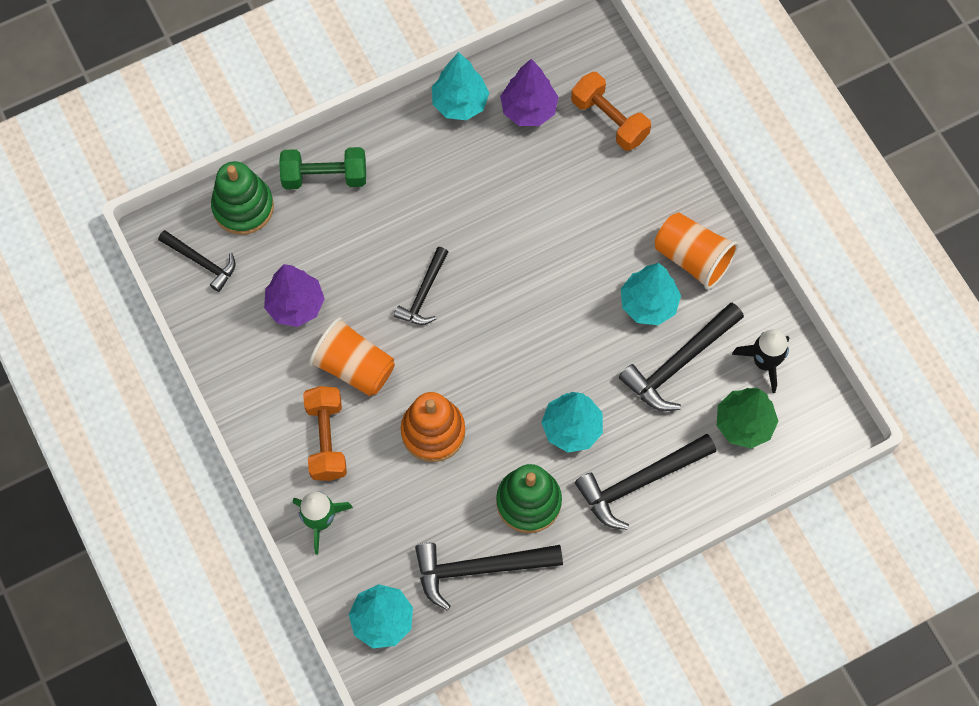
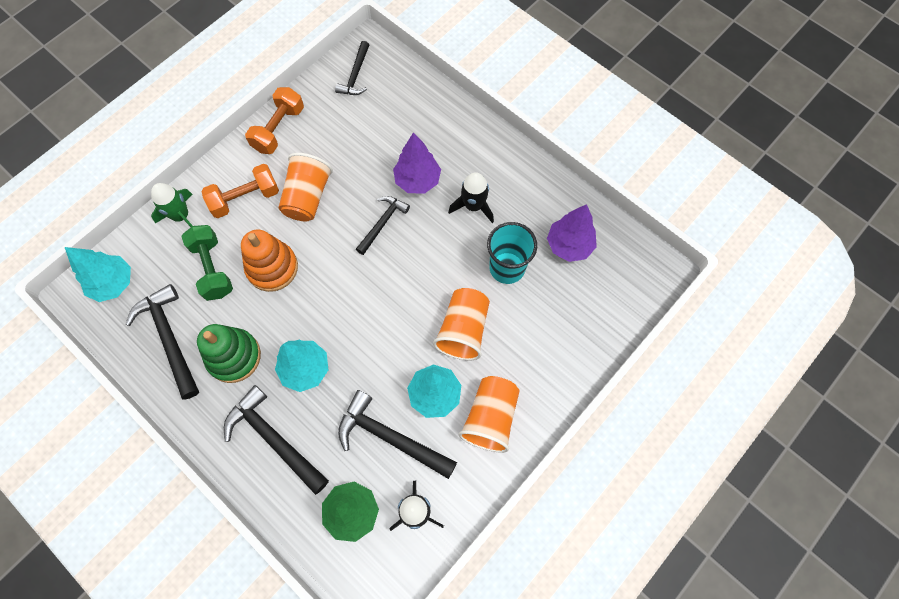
camera: 70 degrees right, 0 degrees up
green stacking toy [211,161,274,235] -> none
purple tree [264,264,325,327] -> purple tree moved to [393,132,441,193]
green dumbbell [279,147,366,189] -> green dumbbell moved to [181,225,233,301]
black hammer [394,247,448,325] -> black hammer turned 120 degrees clockwise [356,196,410,255]
turquoise tree [432,52,489,120] -> none
orange dumbbell [571,72,651,151] -> orange dumbbell moved to [245,87,304,154]
none -> orange cup [433,288,490,360]
none -> black rocket [448,172,494,223]
none -> turquoise cup [487,222,537,284]

